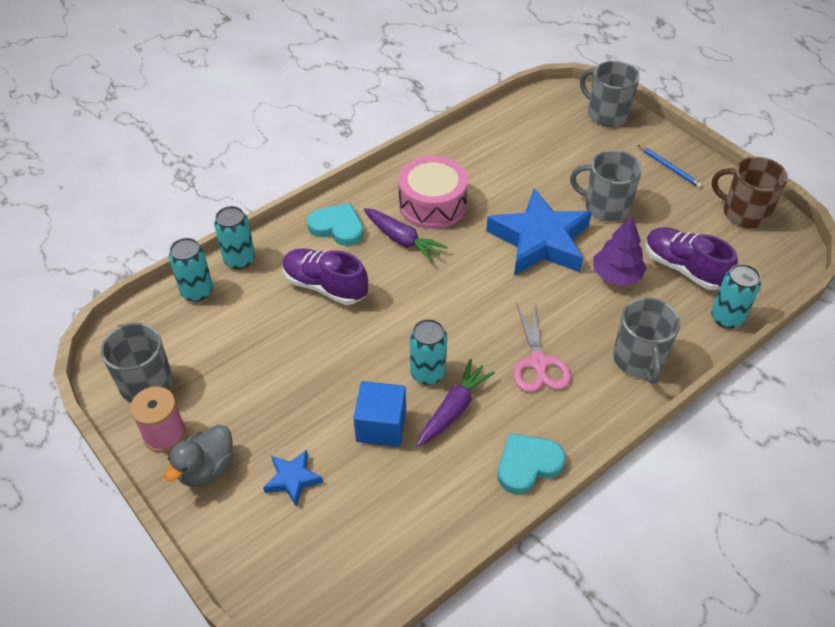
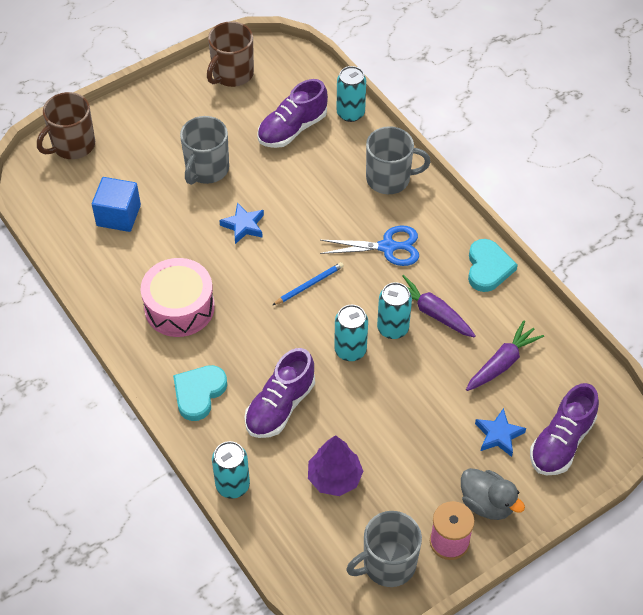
camera: 85 degrees left, 5 degrees up
turquoise can [169,238,213,302] -> turquoise can moved to [334,305,368,361]
blue cube [354,381,406,447] -> blue cube moved to [92,177,141,232]
purple carrot [364,208,447,263] -> purple carrot moved to [466,321,544,391]
blue star [486,188,592,275] -> blue star [219,203,264,244], size x0.45
turquoise heart [498,433,566,494] -> turquoise heart turned 150 degrees counterclockwise [468,239,518,292]
pink scissors [514,301,571,392] -> blue scissors [320,225,419,266]
grey mug [580,61,639,127] -> brown mug [37,92,95,159]
purple tree [594,216,647,286] -> purple tree moved to [308,435,363,496]
blue pencil [638,145,702,188] -> blue pencil moved to [273,262,344,305]
none -> purple shoe [530,383,599,475]

